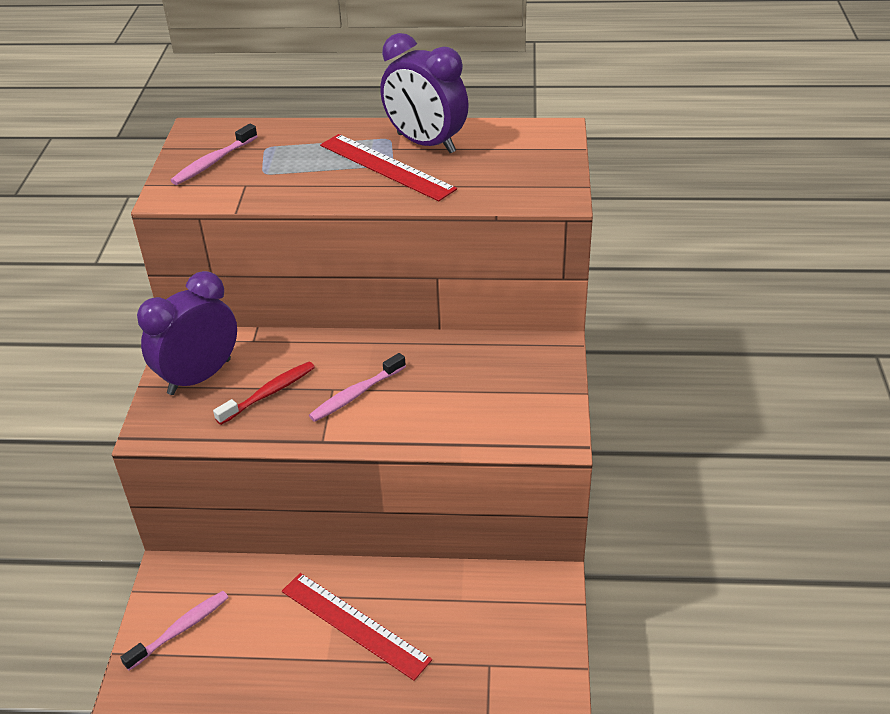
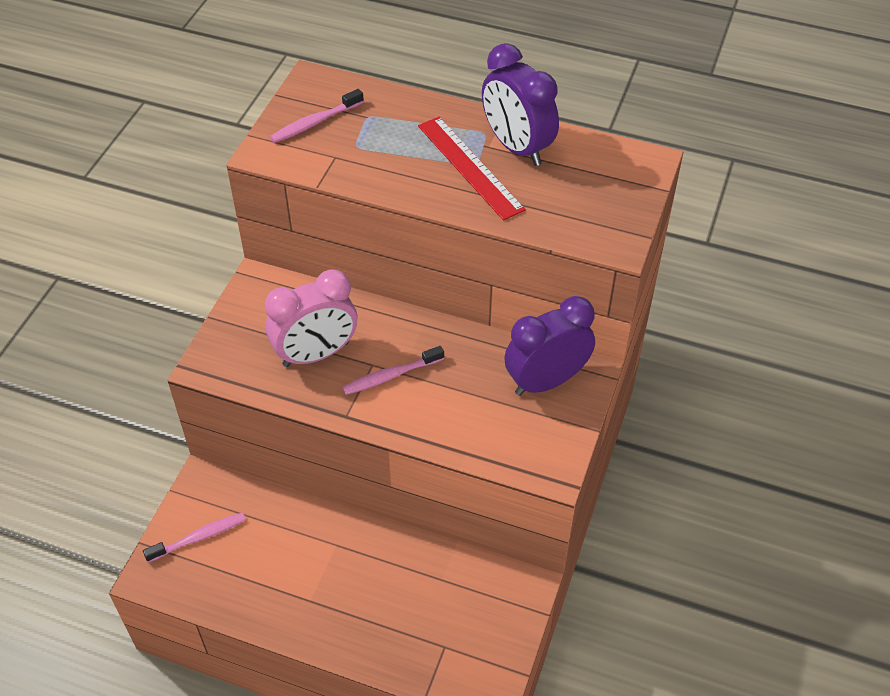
camera: 15 degrees right, 10 degrees up
purple clock [137,271,237,395] -> purple clock moved to [504,296,595,396]
red toothbrush [213,362,315,425] -> pink clock [265,269,357,367]
red ruler [282,573,432,681] -> none

